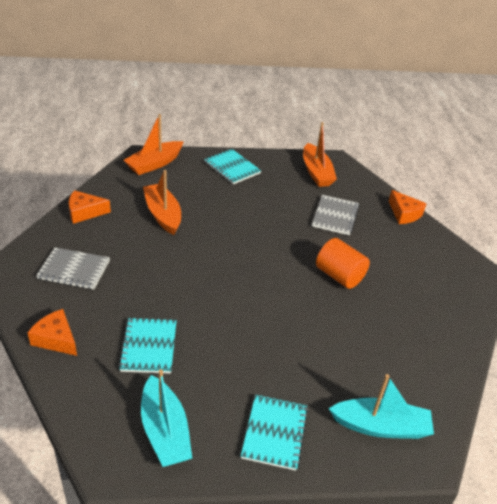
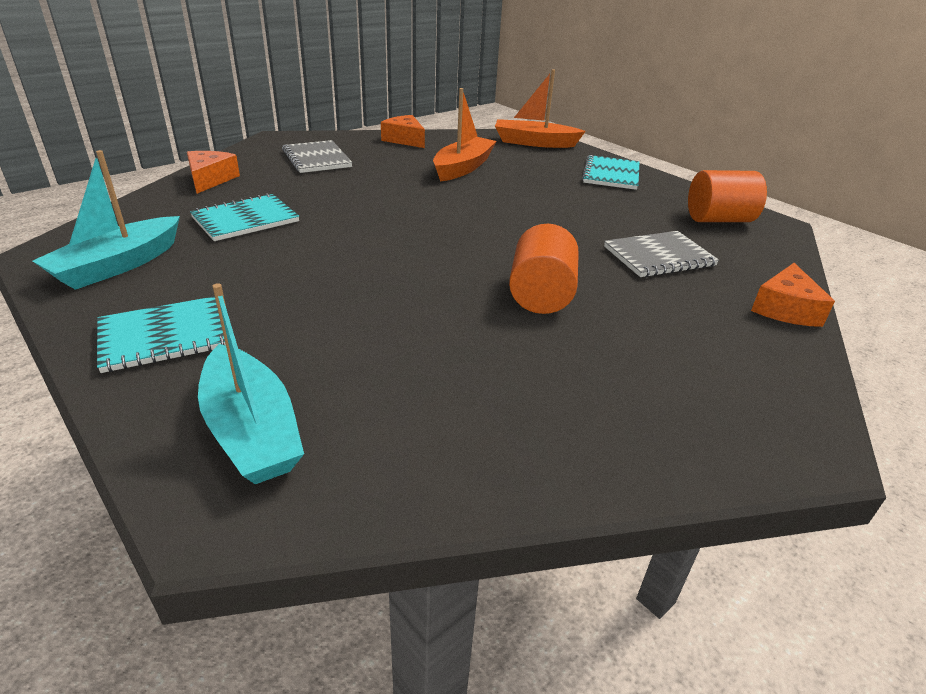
camera: 55 degrees right, 5 degrees down
orange boat [303,122,337,187] -> orange cylinder [688,170,767,222]

